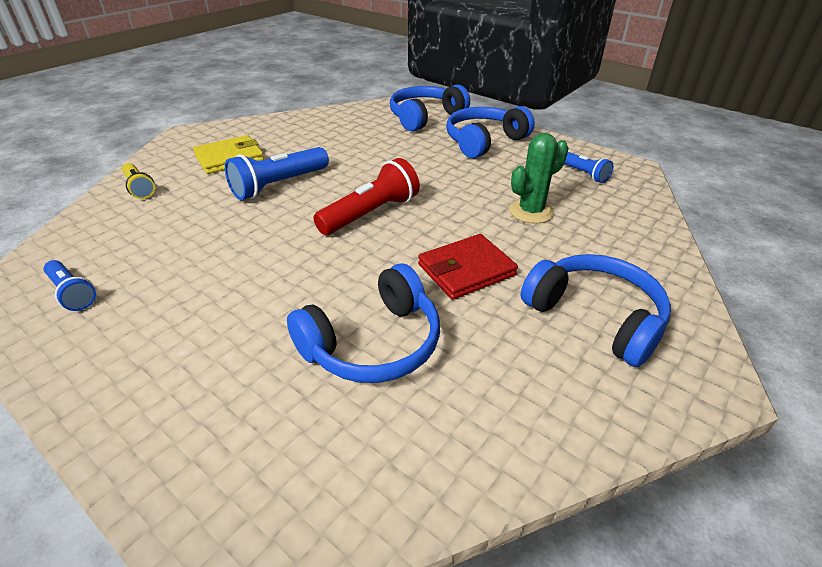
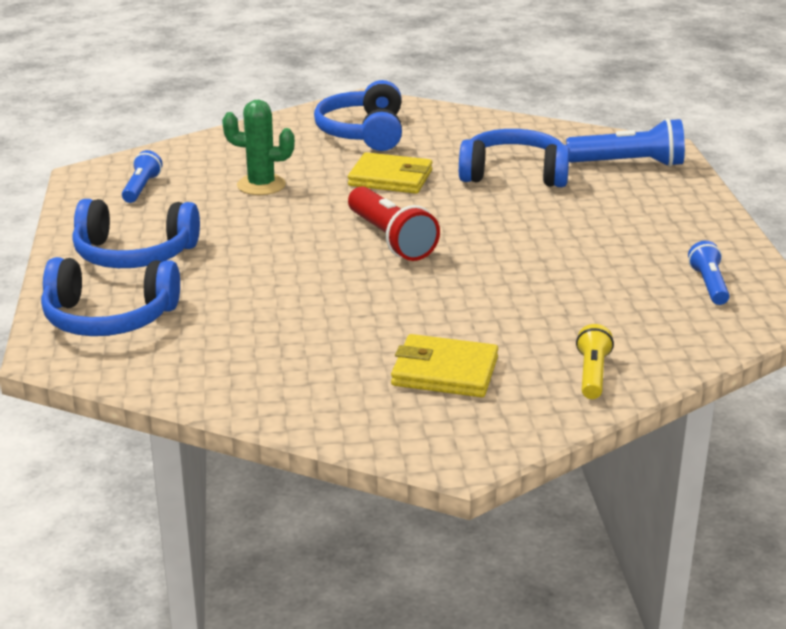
camera: 135 degrees left, 10 degrees down
blue flashlight [225,147,329,200] -> blue flashlight moved to [566,118,685,167]
red flashlight [313,158,420,235] -> red flashlight turned 120 degrees counterclockwise [348,186,440,261]
red wallet [418,234,518,300] -> yellow wallet [348,152,432,194]

